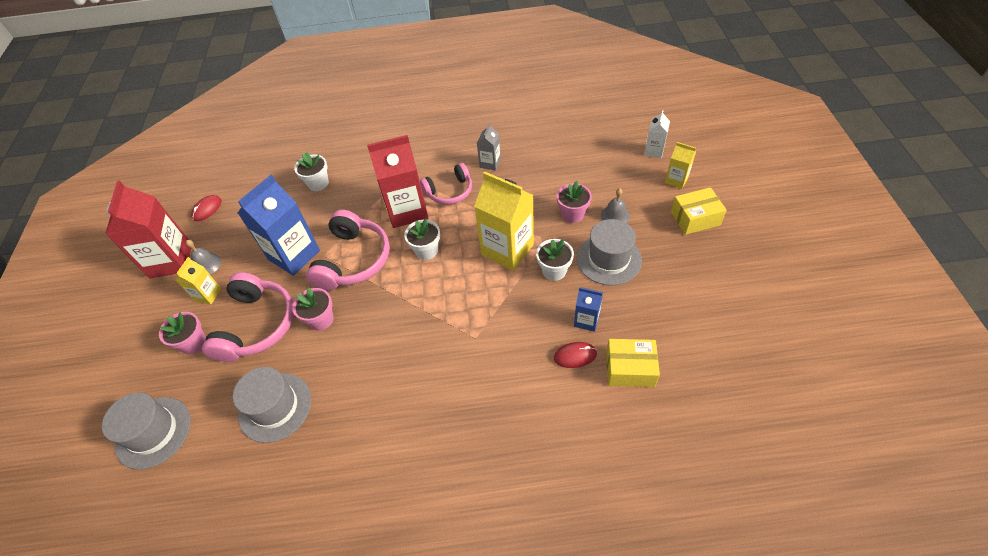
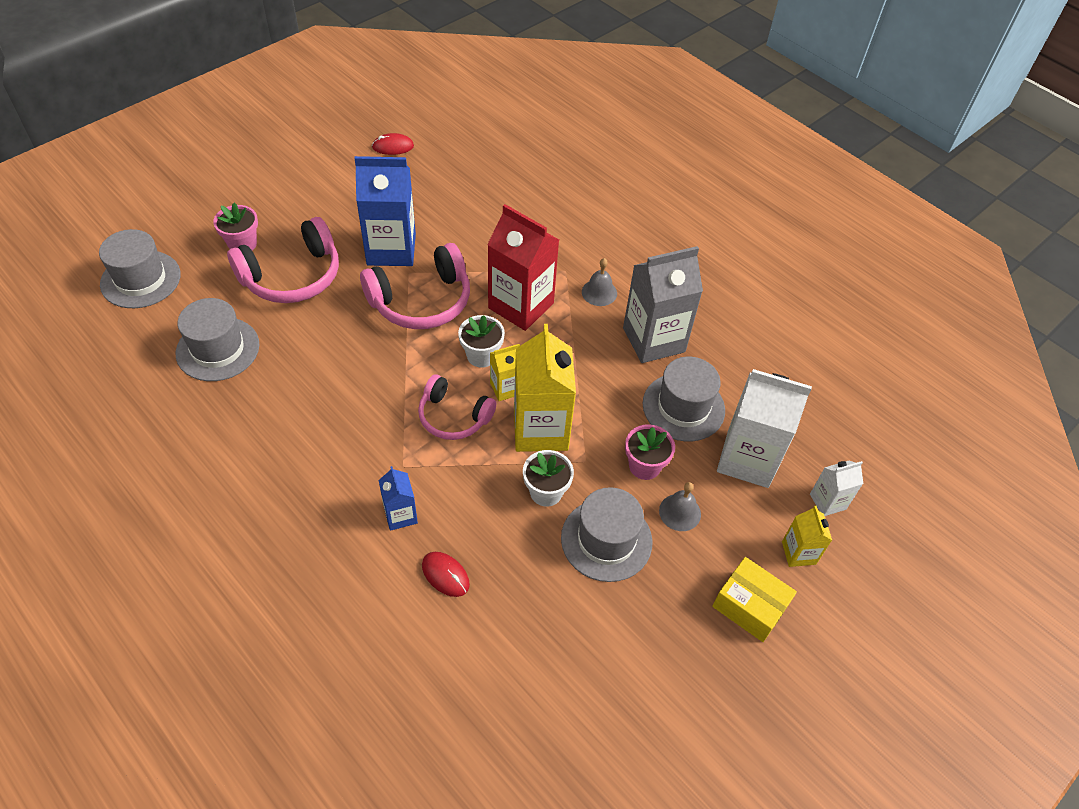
camera: 45 degrees right, 0 degrees up
red carton [105,180,191,278] -> none
yellow carton [176,257,221,304] -> yellow carton moved to [490,344,520,401]
grey bell [186,240,221,274] -> grey bell moved to [582,258,617,306]
pink flower pot [292,287,334,331] -> none
white flower pot [294,152,329,191] -> none
pink headphones [420,163,472,205] -> pink headphones moved to [418,374,496,440]
grey carton [477,123,501,171] -> grey carton [623,246,703,363], size x1.98
blue carton [574,287,603,332] -> blue carton moved to [379,466,418,531]
yellow box [606,339,660,387] -> none
none -> grey hat [643,357,725,442]
none -> white carton [717,369,812,488]

